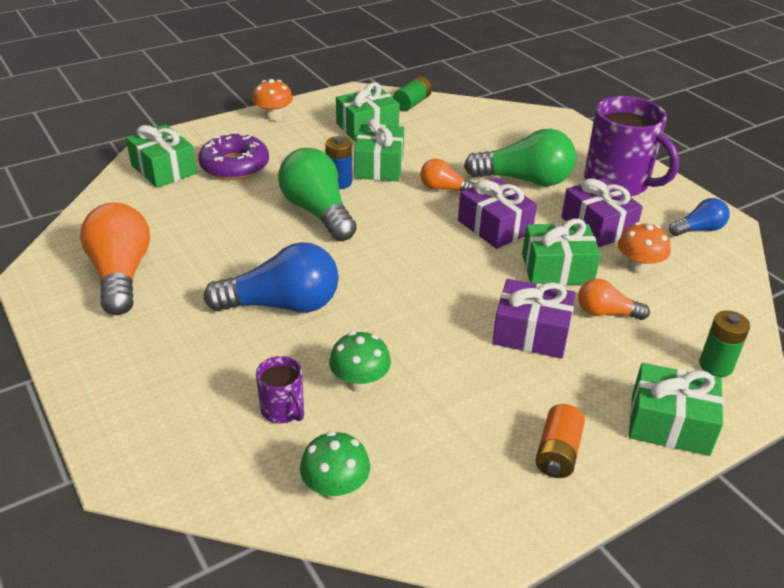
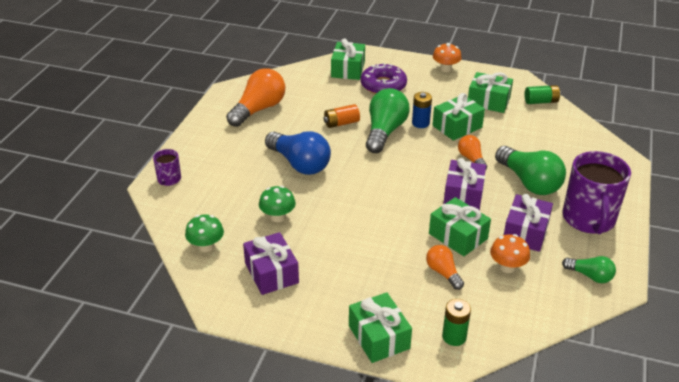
camera: 50 degrees right, 0 degrees up
purple mug [256,356,304,424] -> purple mug moved to [153,149,181,186]
purple gift [492,279,576,359] -> purple gift moved to [243,232,299,295]
orange battery [535,404,585,478] -> orange battery moved to [324,104,360,128]
blue light bulb [669,198,730,236] -> green light bulb [562,256,616,283]

